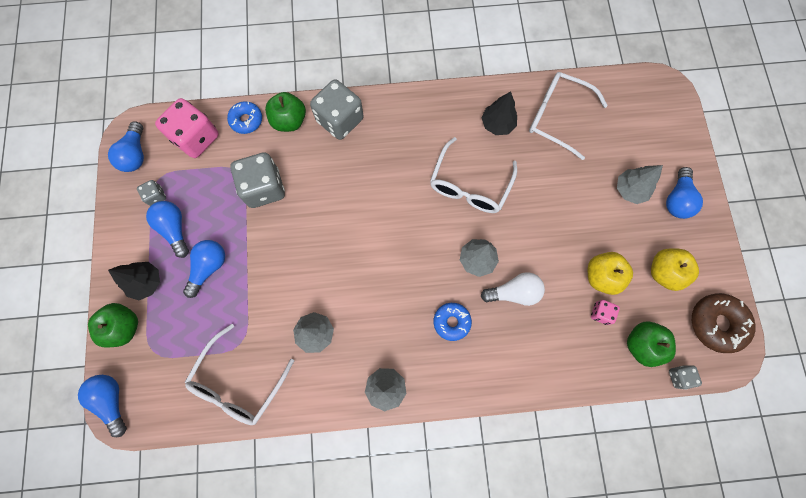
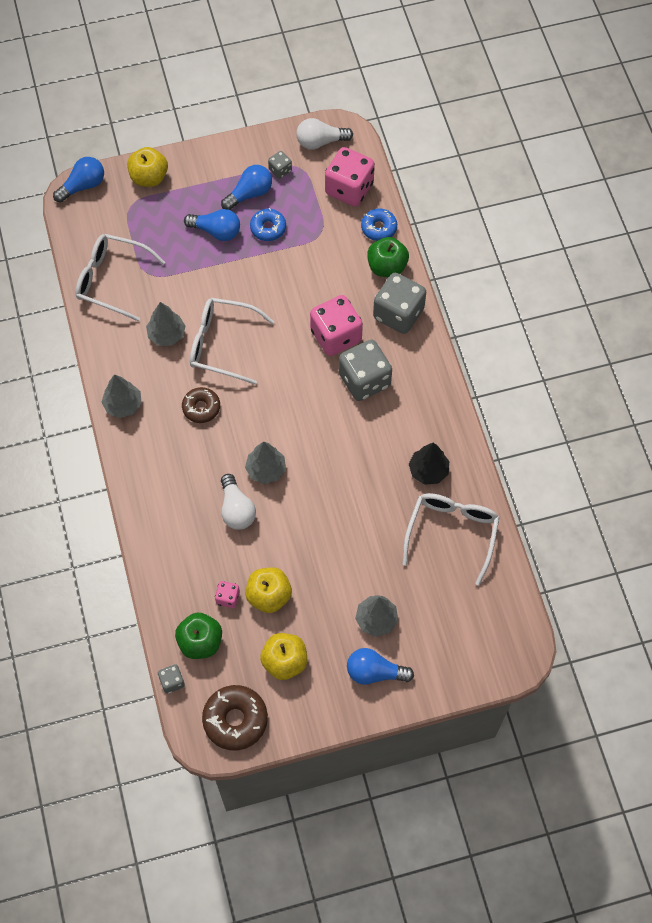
camera: 80 degrees right, 10 degrees down
green apple [88,303,138,348] -> yellow apple [127,147,168,187]
blue light bulb [108,121,144,172] -> white light bulb [296,118,353,150]
black tree [108,262,160,300] -> none
grey dice [230,153,285,208] -> grey dice moved to [339,340,392,401]
white glasses [430,137,517,213] -> white glasses moved to [190,298,274,385]
blue donut [433,303,472,341] -> blue donut moved to [250,208,286,241]
none -> brown donut [182,387,220,423]
none -> pink dice [310,295,363,356]

